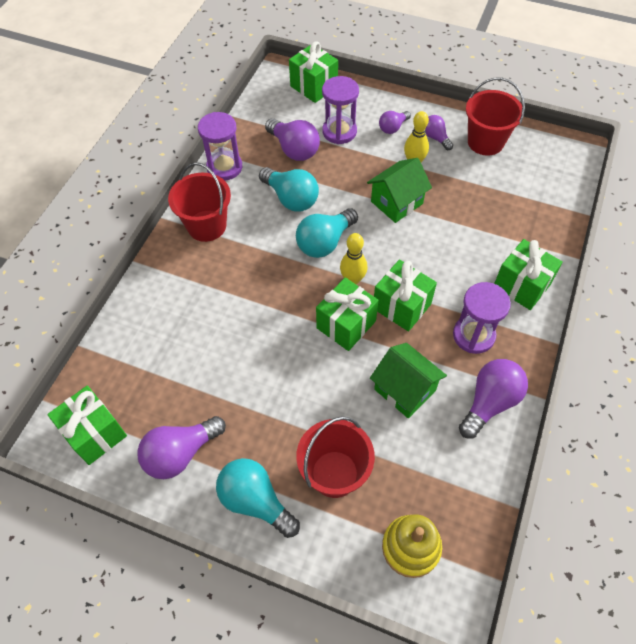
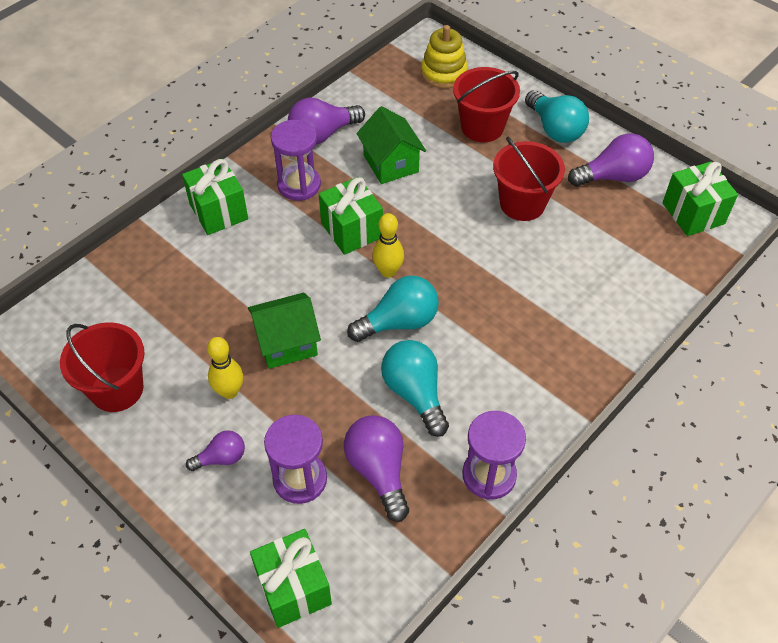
camera: 160 degrees left, 5 degrees down
red bucket [168,162,231,242] -> red bucket moved to [493,136,565,221]
green gift [316,278,379,351] -> none
purple light bulb [425,115,453,150] -> none

